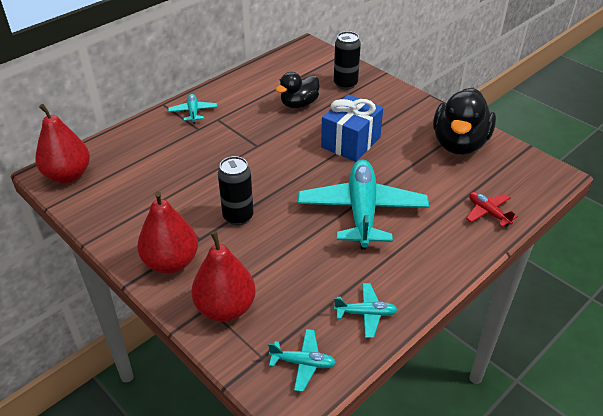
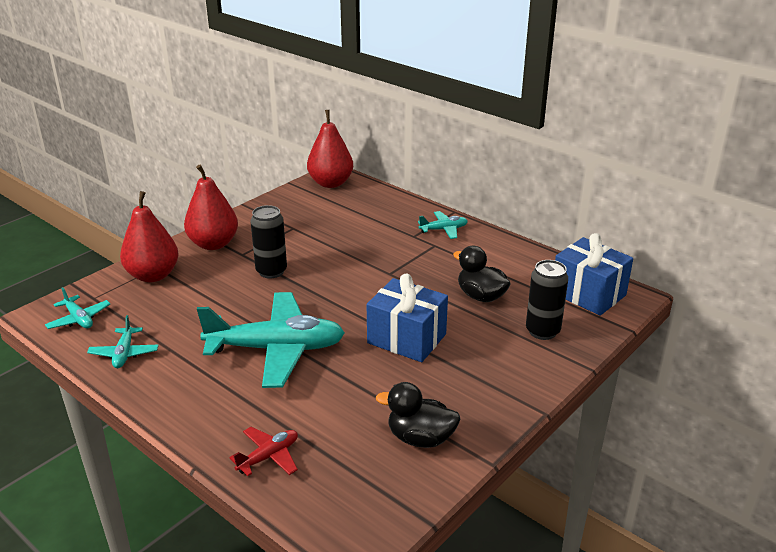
camera: 85 degrees right, 10 degrees down
turquoise plane [268,329,336,392] -> turquoise plane turned 45 degrees counterclockwise [45,287,110,329]
black duck [433,88,496,155] -> black duck [376,382,461,448], size x0.61
none -> blue gift [555,233,633,316]

